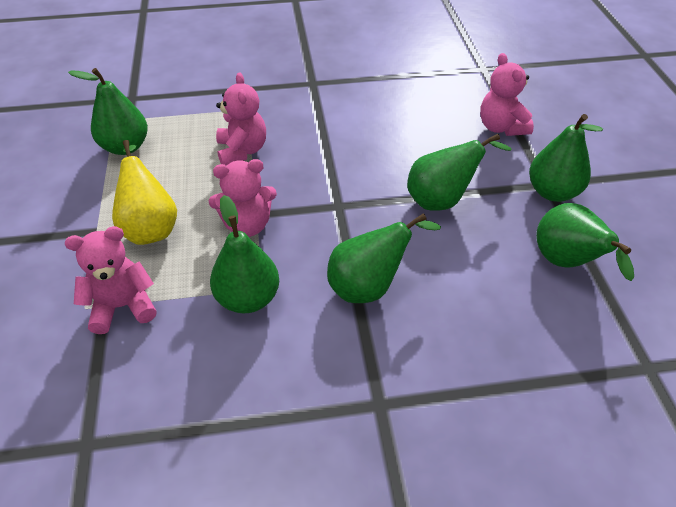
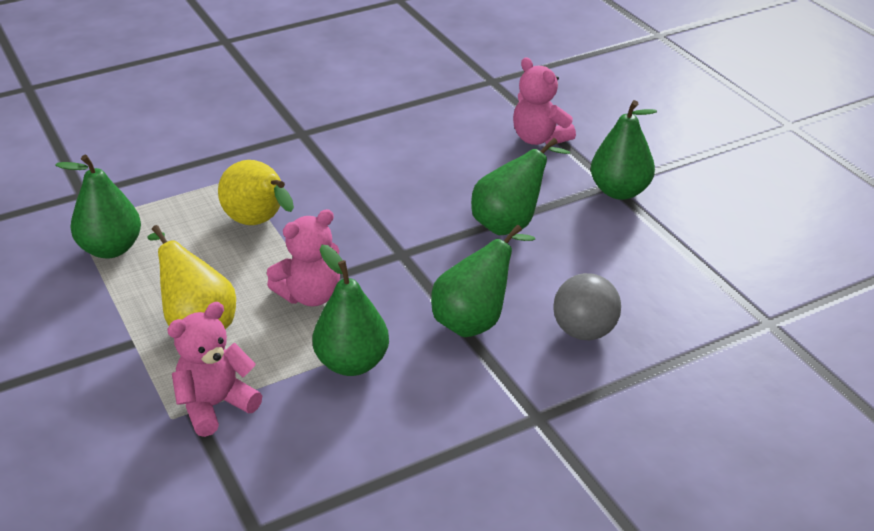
camera: 20 degrees left, 10 degrees down
pink teddy bear [216,72,266,165] -> yellow pear [218,160,294,225]
green pear [536,203,634,281] -> none
none -> grey ball [553,273,621,340]

